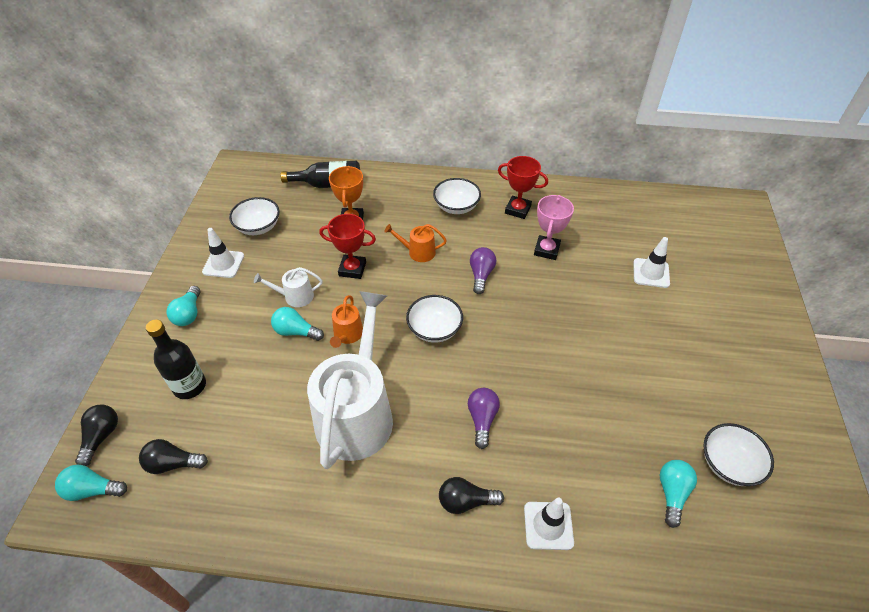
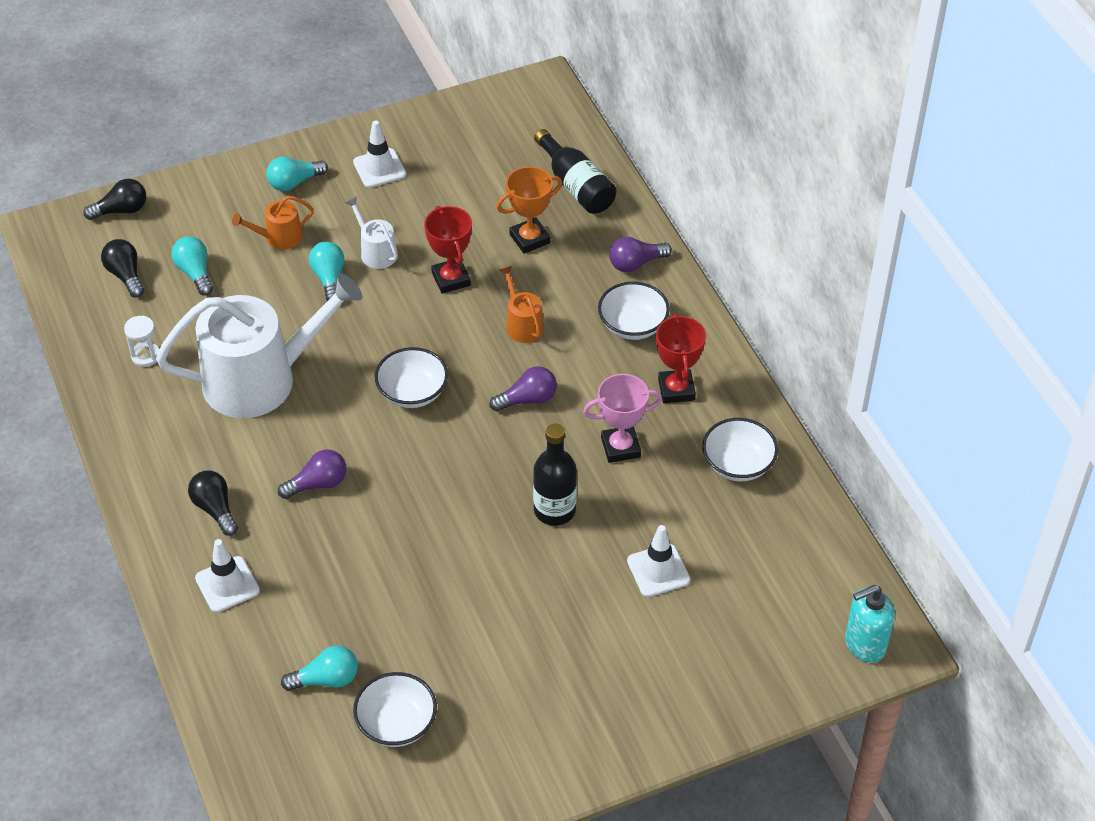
camera: 60 degrees right, 0 degrees up
turquoise light bulb [55,465,127,501] -> turquoise light bulb moved to [171,237,213,296]
black bottle [146,319,206,399] -> black bottle moved to [533,424,577,526]
white bowl [229,197,279,235] -> white bowl moved to [702,418,778,481]
orange watering can [330,295,363,348] -> orange watering can moved to [232,196,314,249]
none -> white hourglass [124,316,160,367]
none -> purple light bulb [609,237,672,272]
none -> turquoise soap dispenser [845,585,895,663]

